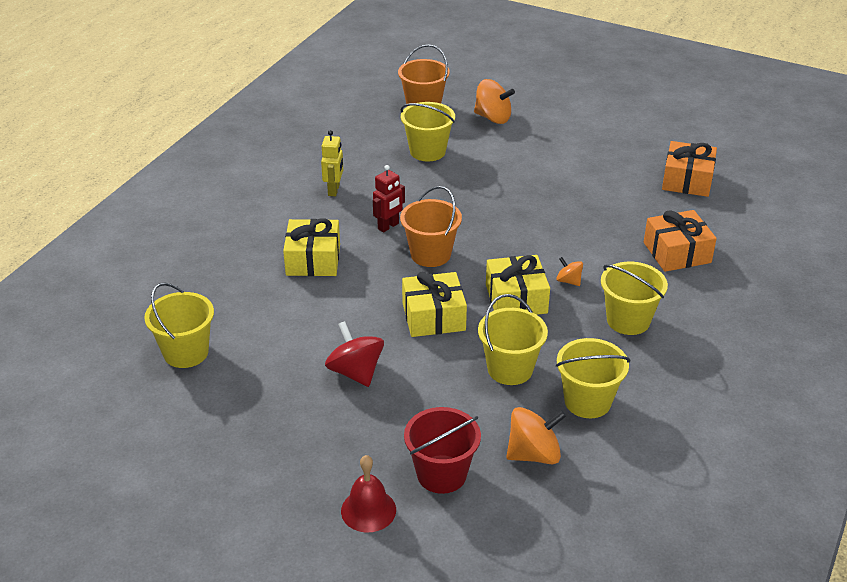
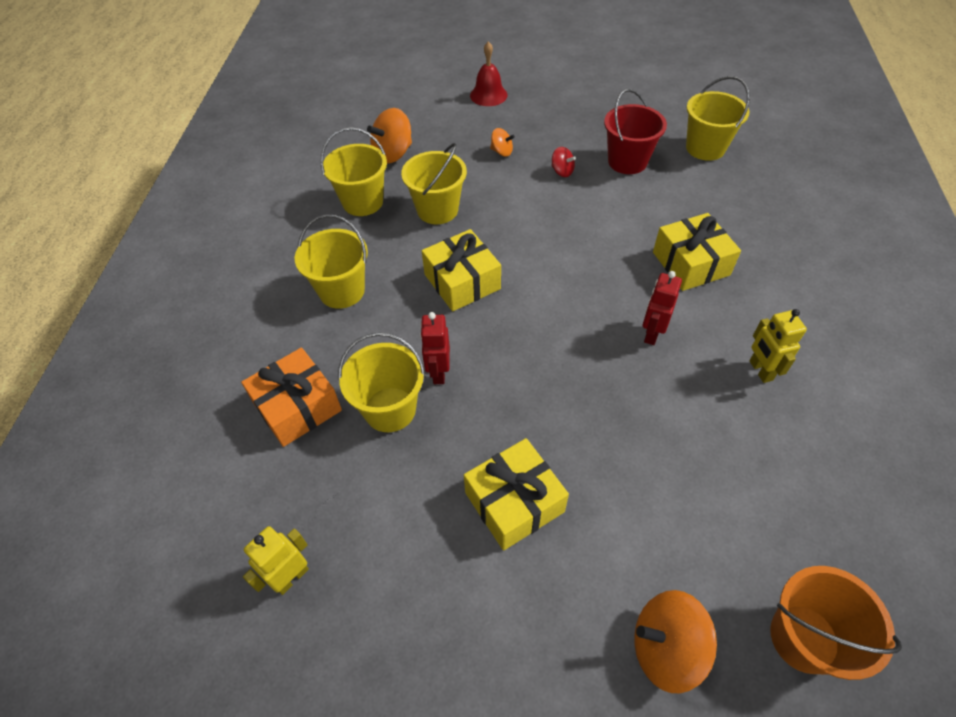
camera: 160 degrees right, 15 degrees up
red spinning top [325,321,384,387] -> red spinning top [551,147,576,177], size x0.54
yellow bucket [400,102,455,161] -> yellow bucket moved to [338,332,425,432]
orange bucket [400,186,462,267] -> none
yellow gift [402,272,467,337] -> yellow gift moved to [464,438,569,551]
red bucket [404,407,481,494] -> red bucket moved to [604,89,667,174]
orange spinning top [556,257,583,286] -> orange spinning top moved to [490,128,515,157]
orange gift [662,141,717,197] -> yellow robot [243,526,309,595]
none -> red robot [420,312,450,384]

